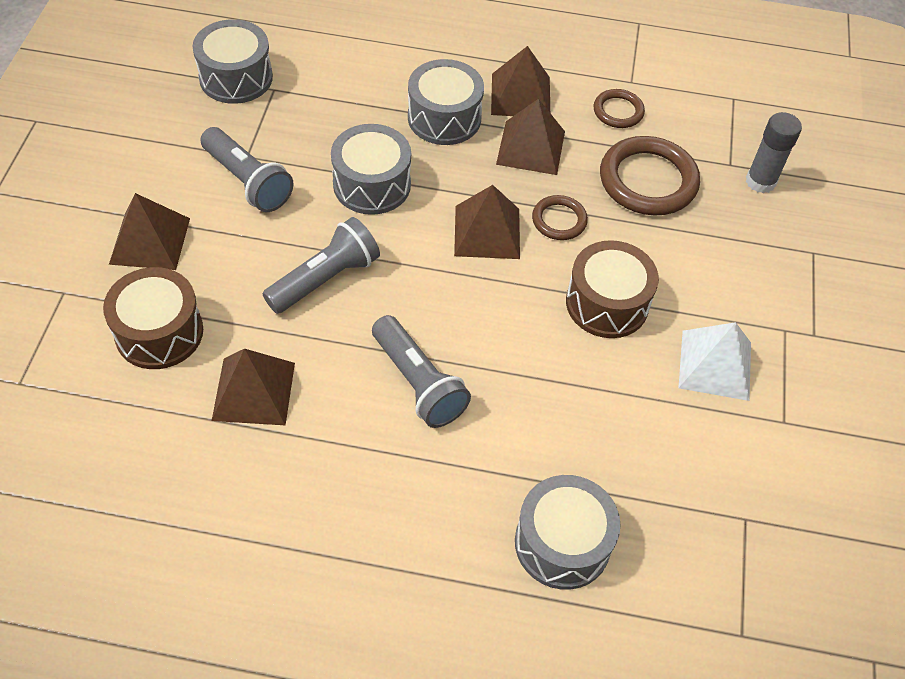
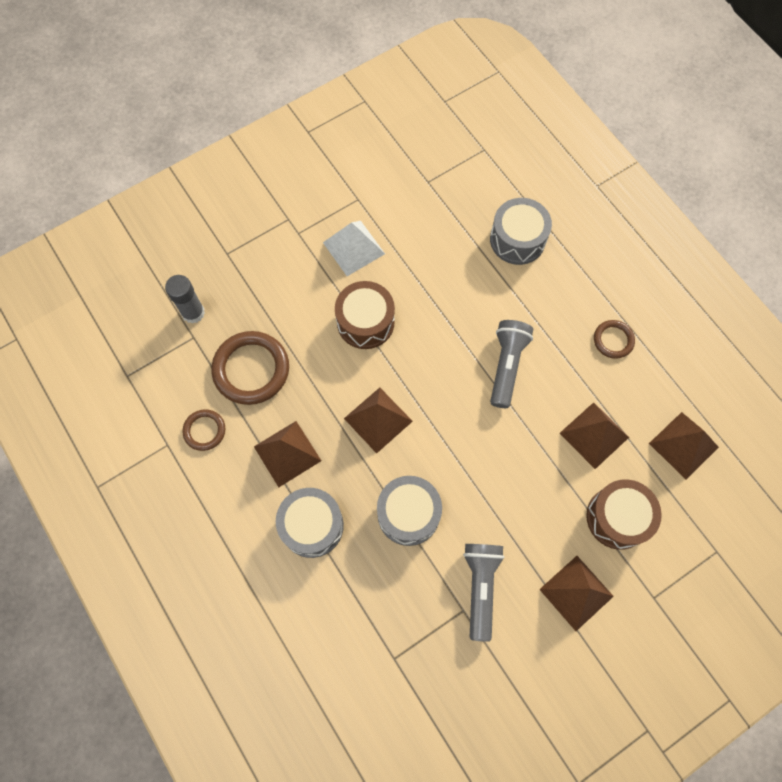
camera: 130 degrees left, 15 degrees up
grey drum [193,19,273,104] -> none
grey flashlight [263,217,380,314] -> none
brown pyramid [491,46,550,116] -> brown pyramid moved to [649,412,719,479]
brown ring [532,195,588,240] -> brown ring moved to [594,320,635,359]

